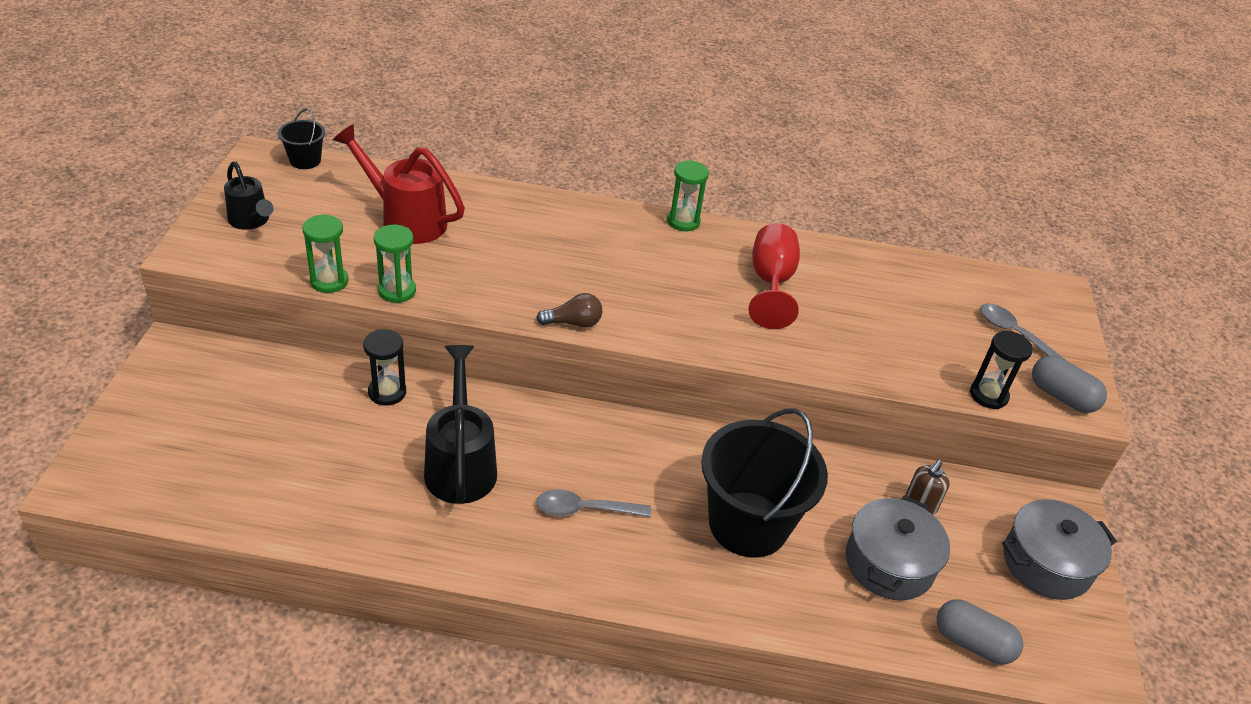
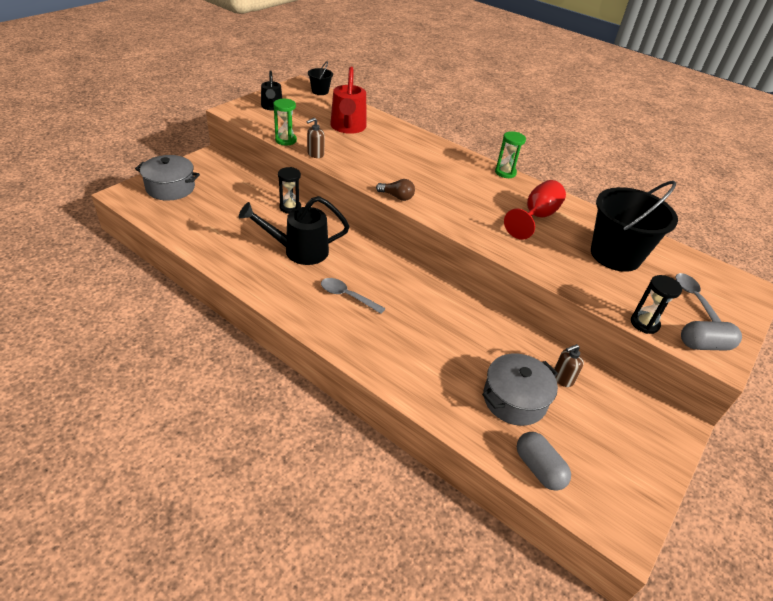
camera: 30 degrees right, 0 degrees up
red watering can [333,124,465,244] -> red watering can turned 150 degrees counterclockwise [330,66,366,134]
green hourglass [374,225,416,303] -> brown soap dispenser [306,118,325,158]
black watering can [424,345,497,504] -> black watering can turned 120 degrees counterclockwise [239,196,349,265]
black bucket [701,408,828,558] -> black bucket moved to [591,181,678,272]
grey pot [1002,499,1117,600] -> grey pot moved to [135,155,200,201]
grey capsule [1032,355,1107,413] -> grey capsule turned 75 degrees counterclockwise [681,321,742,351]

